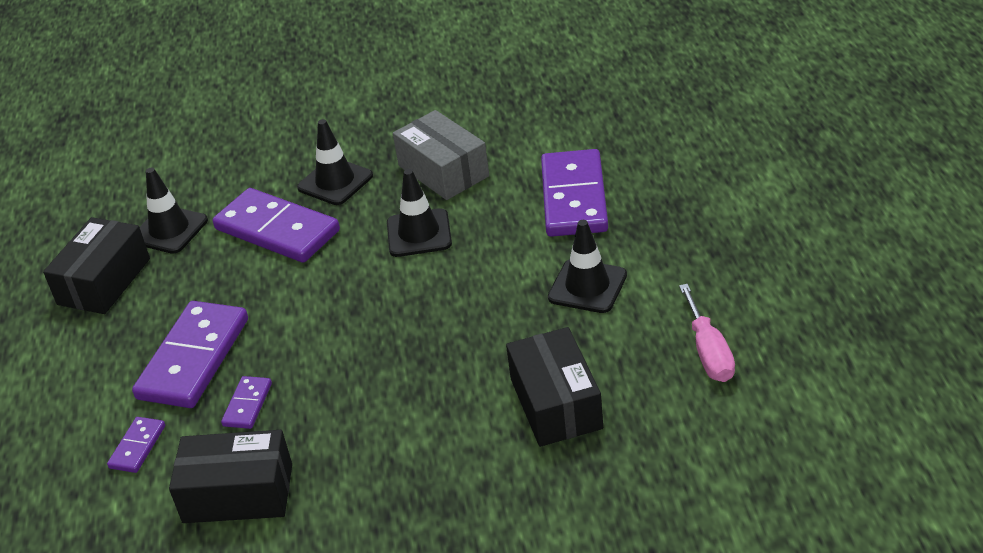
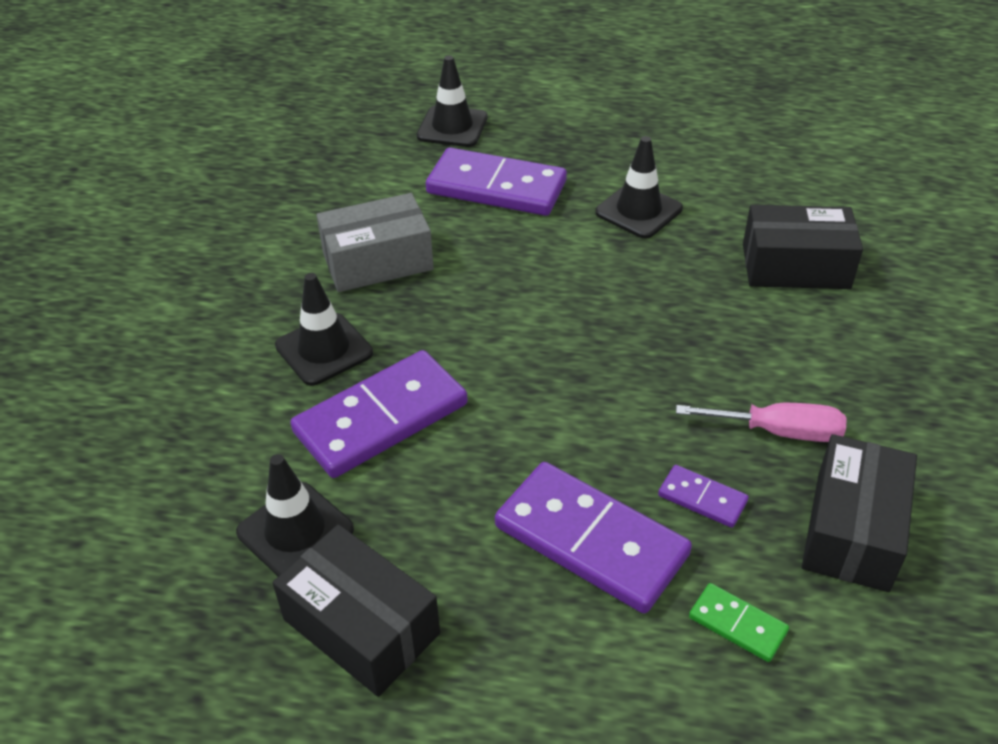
camera: 75 degrees left, 5 degrees up
purple domino [107,417,165,473] -> green domino [689,583,789,662]
black traffic cone [387,169,452,257] -> black traffic cone moved to [417,55,488,147]
pink screwdriver [679,284,735,382] -> pink screwdriver moved to [676,403,847,442]

